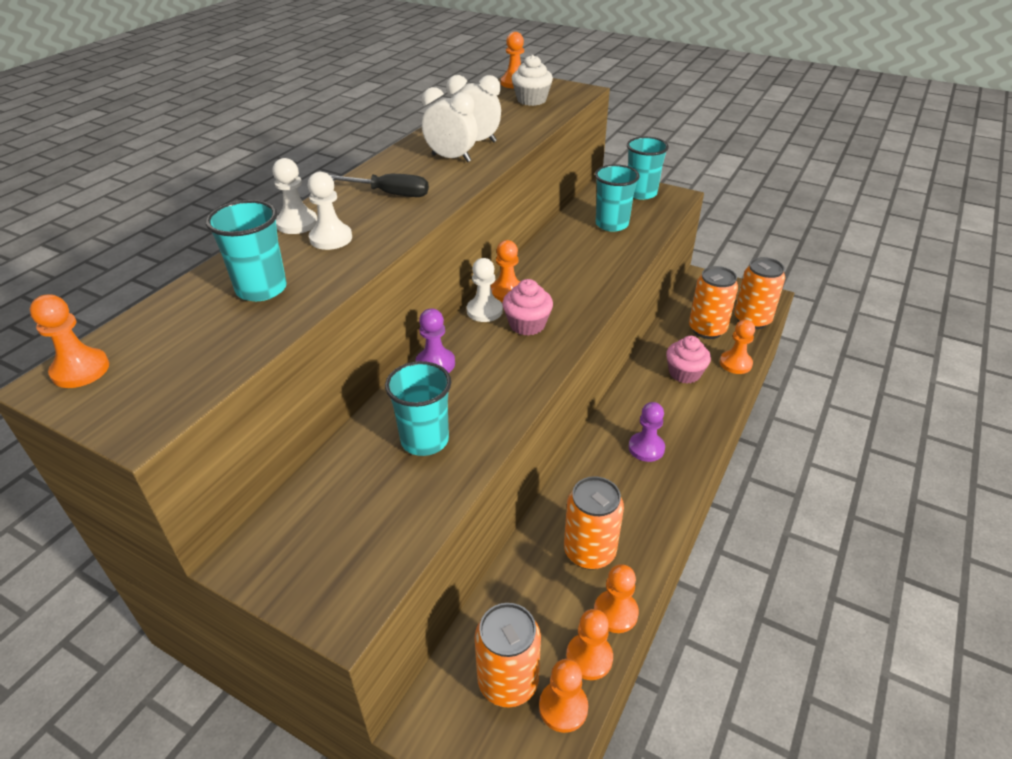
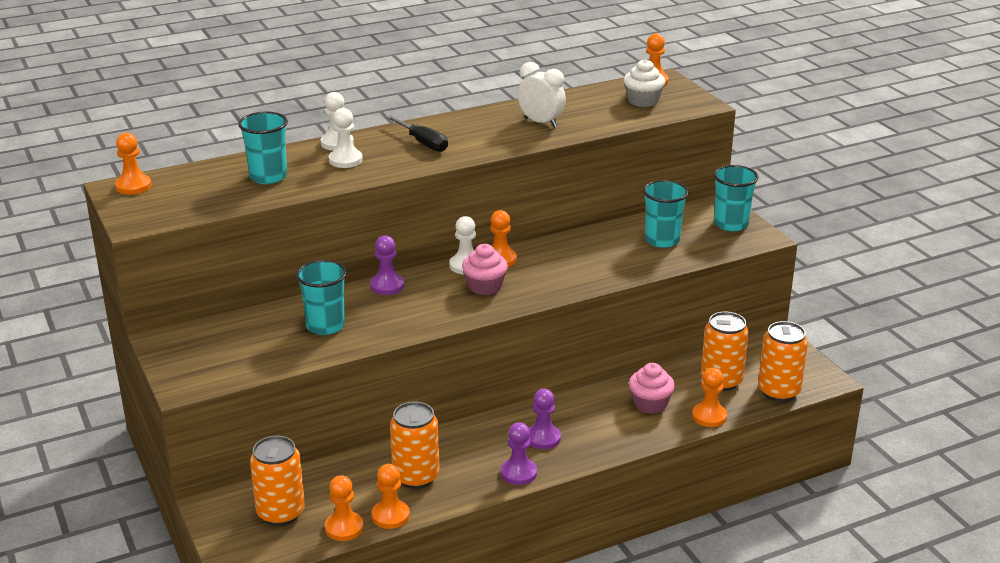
camera: 35 degrees right, 10 degrees down
white clock [422,87,478,162] -> none
orange pawn [539,659,588,733] -> none
none -> purple pawn [501,422,537,485]

